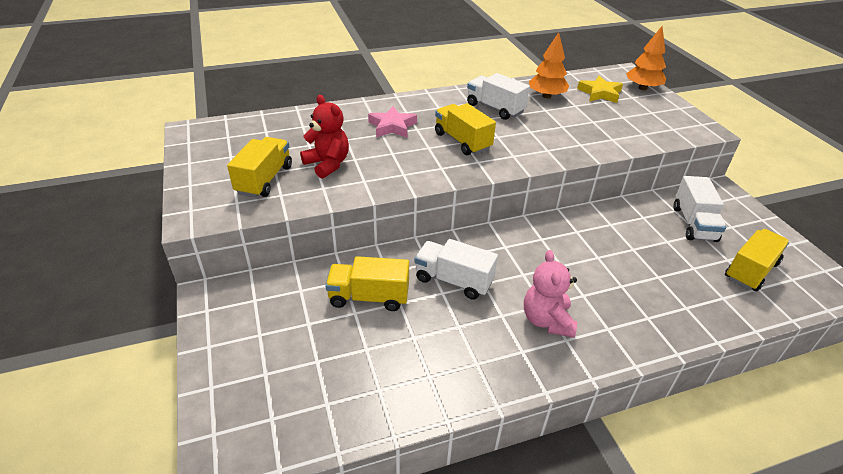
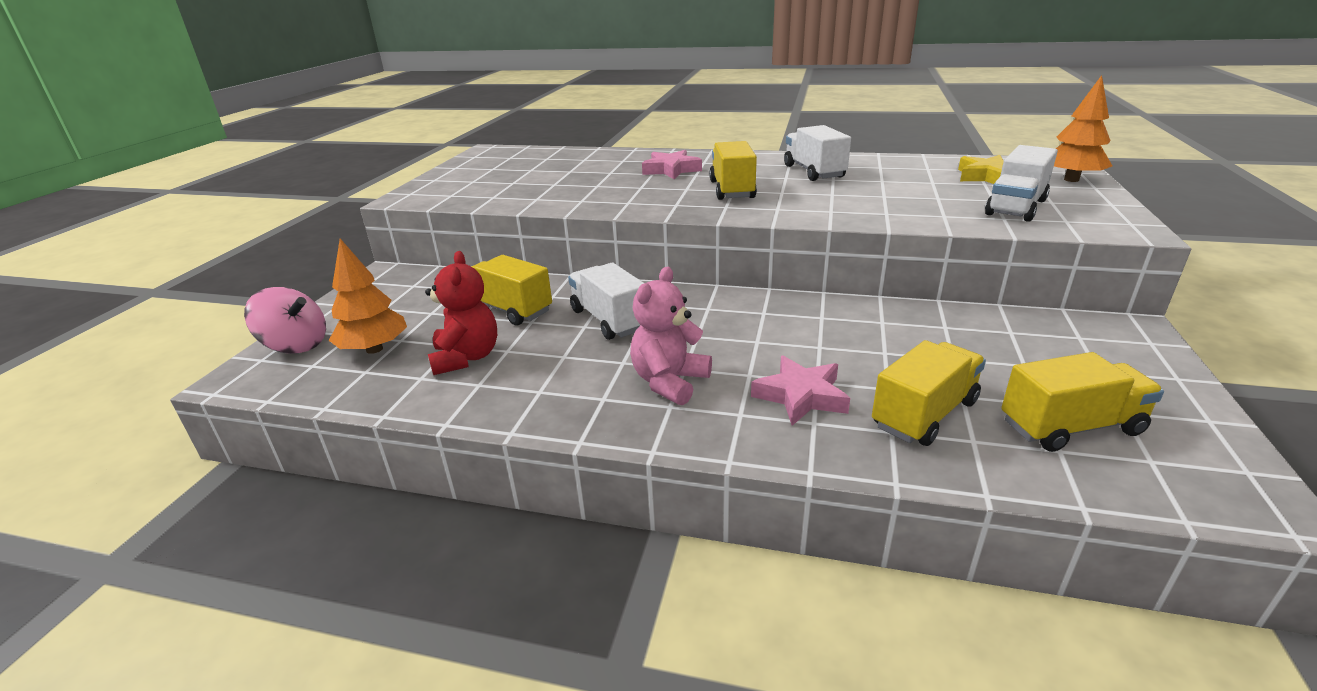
camera: 35 degrees right, 10 degrees down
yellow truck [227,137,292,198] -> yellow truck moved to [872,340,986,446]
red teddy bear [300,95,349,179] -> red teddy bear moved to [425,251,497,375]
orange tree [529,32,569,98] -> orange tree moved to [329,239,407,354]
white truck [674,176,726,242] -> white truck moved to [985,145,1058,222]
none -> pink spinning top [244,287,326,354]
none -> pink star [751,356,850,426]

